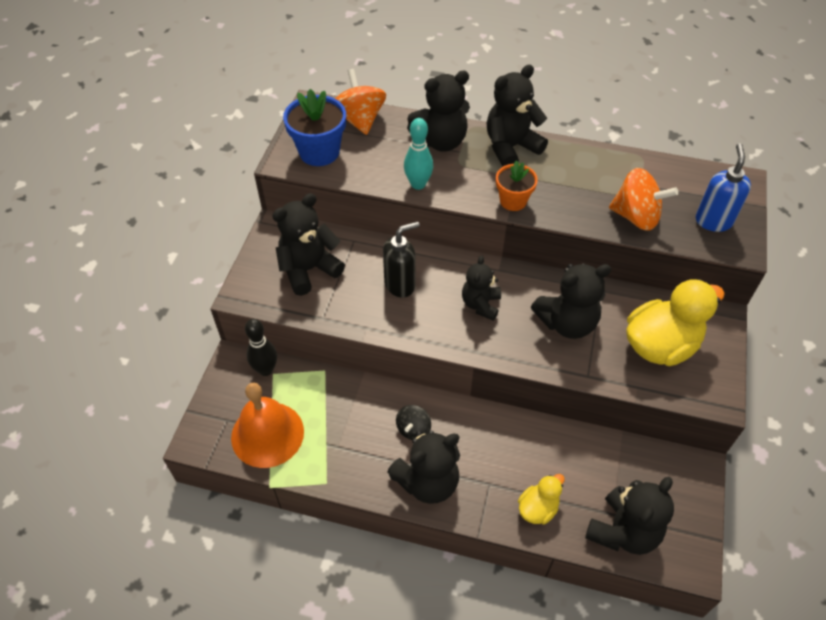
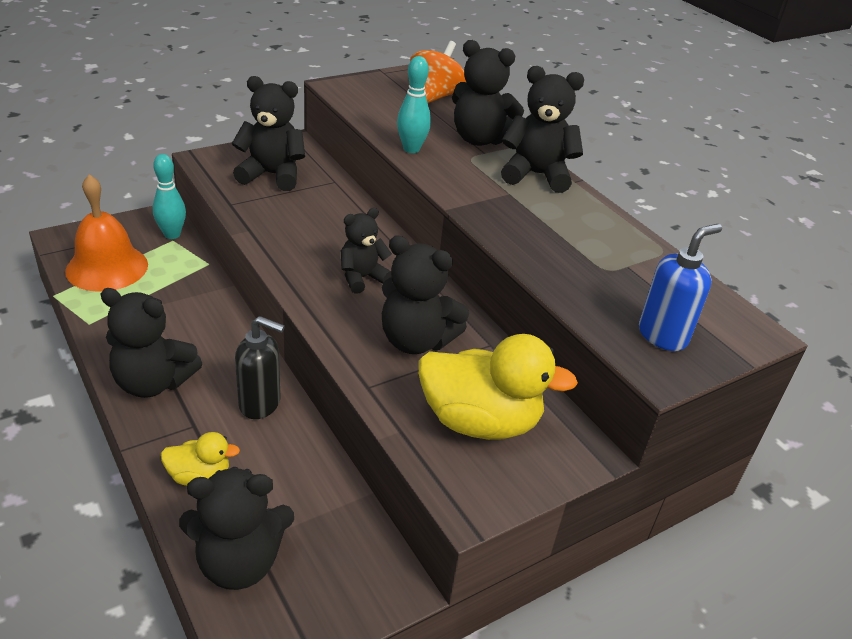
camera: 40 degrees right, 15 degrees down
black bowling pin [245,319,277,376] -> turquoise bowling pin [153,154,186,239]
blue flower pot [283,89,346,166] -> none
black soap dispenser [383,221,420,298] -> black soap dispenser moved to [235,316,285,419]
black spinning top [396,405,431,440] -> none
orange flower pot [496,160,538,211] -> none
orange spinning top [609,168,678,231] -> none

